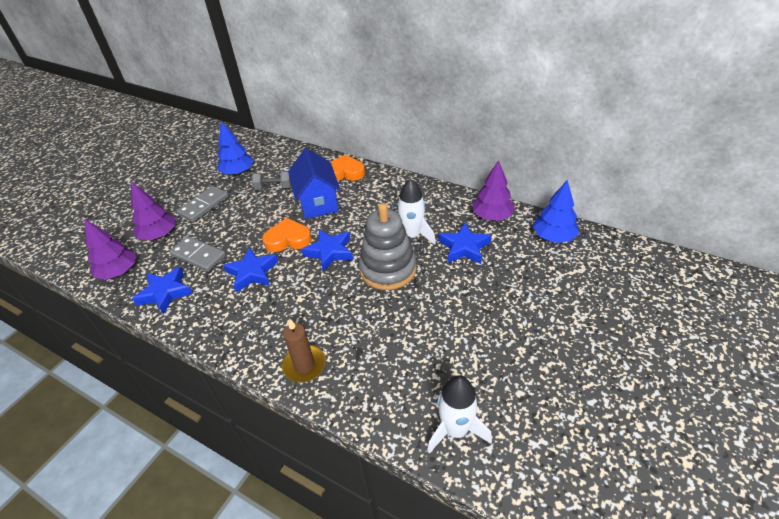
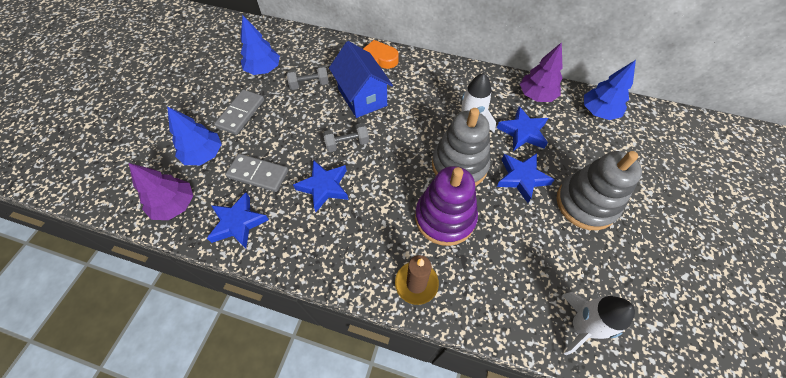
camera: 15 degrees left, 15 degrees up
purple tree [131,182,175,240] -> blue tree [167,106,222,165]
orange heart [262,218,312,252] -> grey dumbbell [323,123,369,152]
blue star [301,229,353,272] -> blue star moved to [497,153,554,203]
none -> purple stacking toy [415,166,478,246]
none -> grey stacking toy [556,151,642,230]

